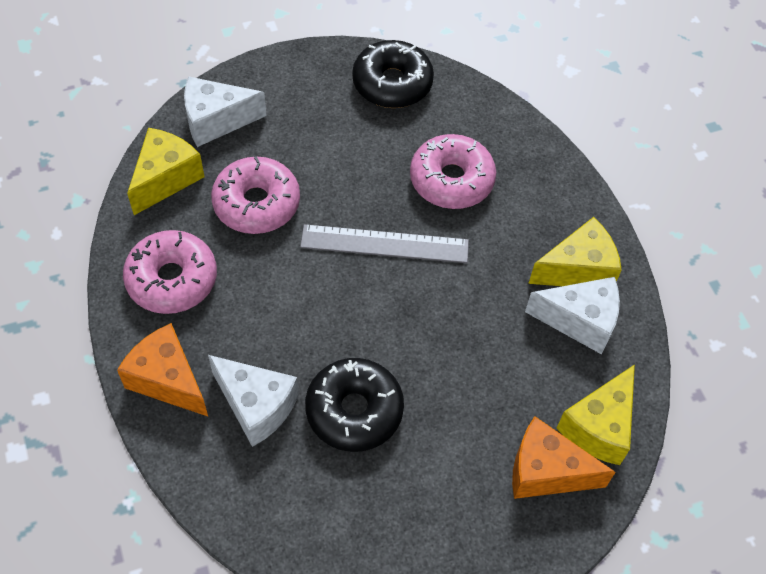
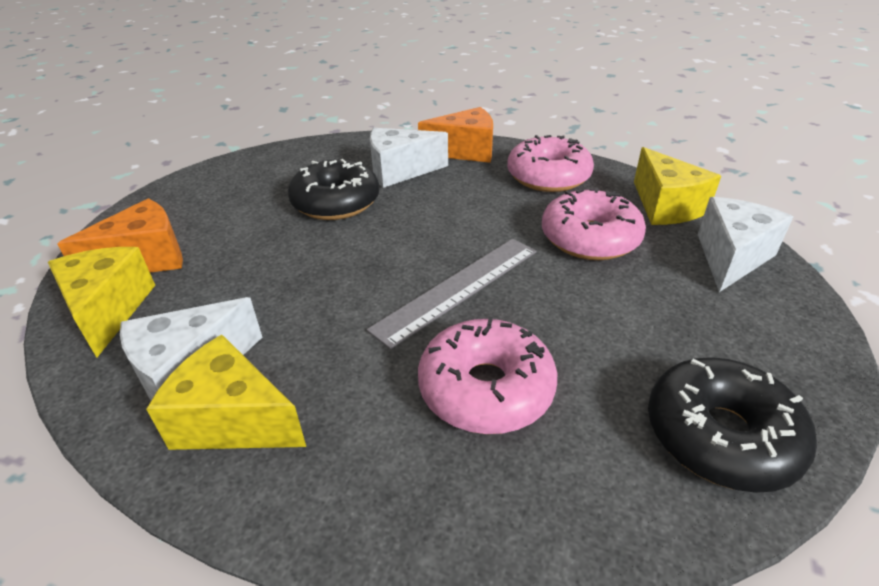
camera: 135 degrees right, 20 degrees down
yellow cheese [528,217,622,286] -> yellow cheese turned 90 degrees clockwise [146,335,306,450]

